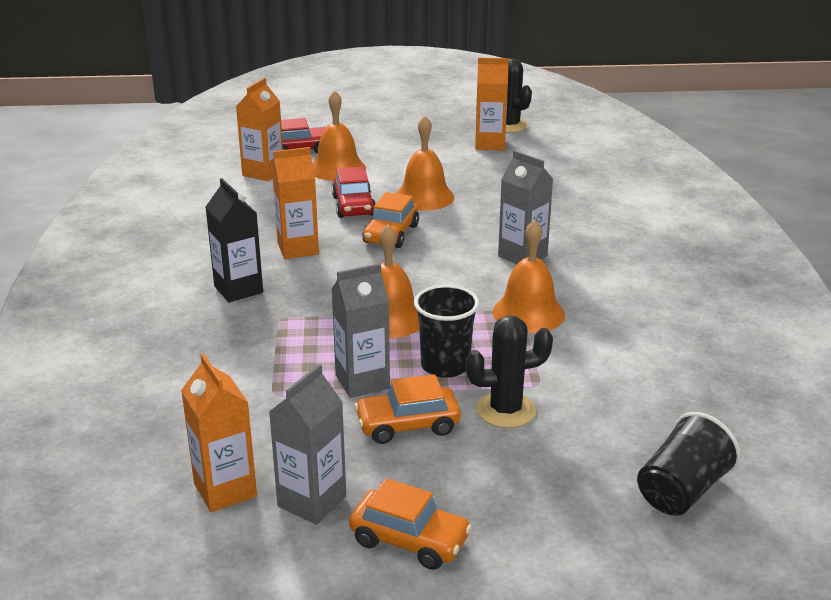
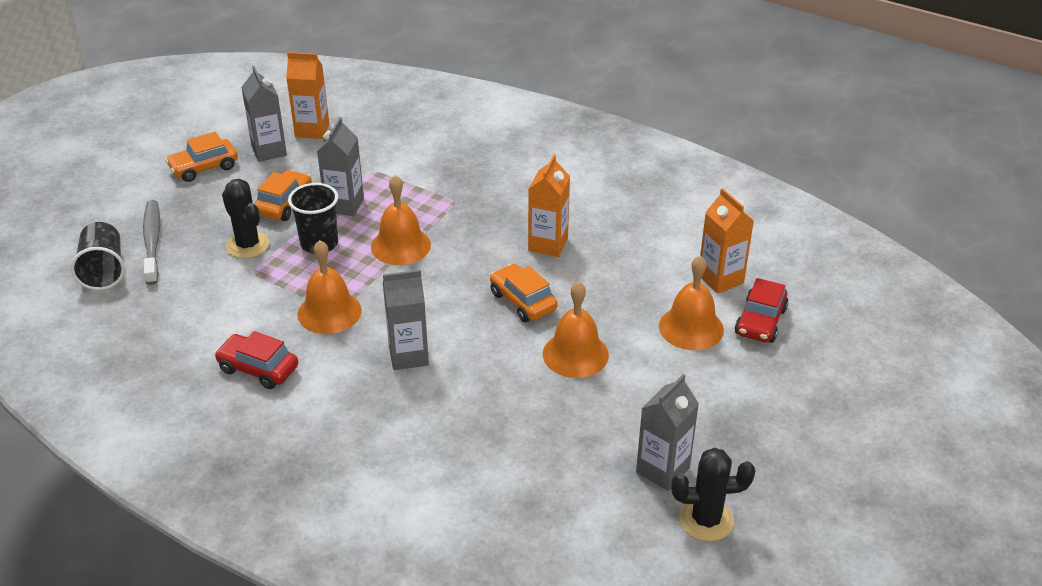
camera: 125 degrees right, 10 degrees up
black carton [205,178,263,303] -> none
red car [332,167,376,218] -> red car moved to [214,331,298,389]
black cactus [465,315,553,428] -> black cactus turned 60 degrees counterclockwise [222,179,270,258]
orange carton [475,58,509,150] -> grey carton [636,374,699,491]
none -> grey toothbrush [143,200,160,285]

